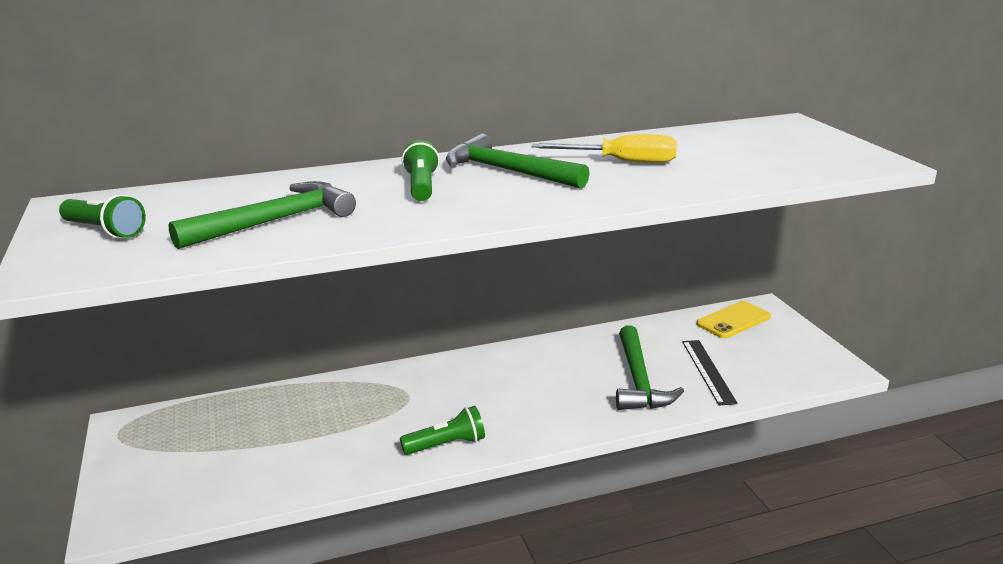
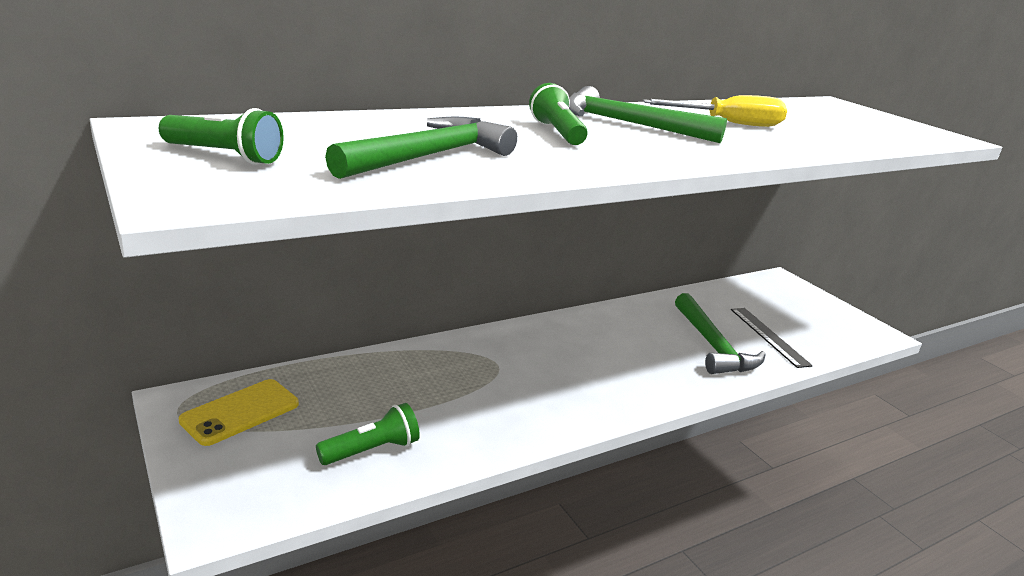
camera: 15 degrees left, 0 degrees up
green flashlight [400,406,485,455] -> green flashlight moved to [316,403,420,465]
yellow phone [697,301,771,338] -> yellow phone moved to [178,379,299,446]

